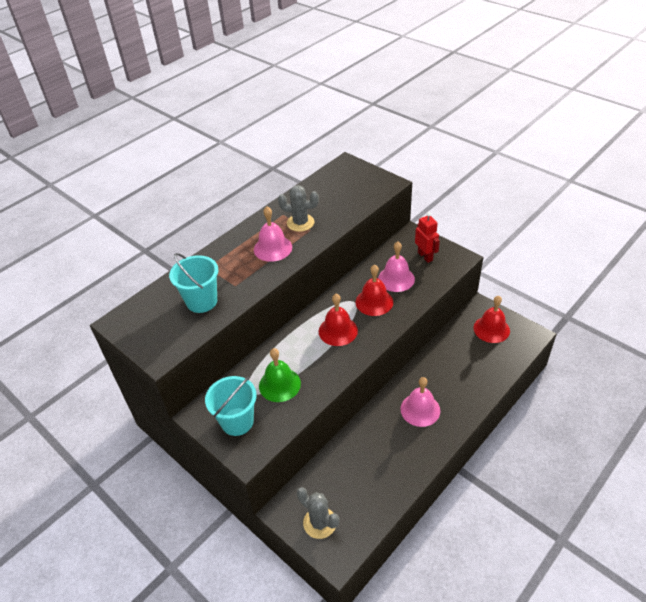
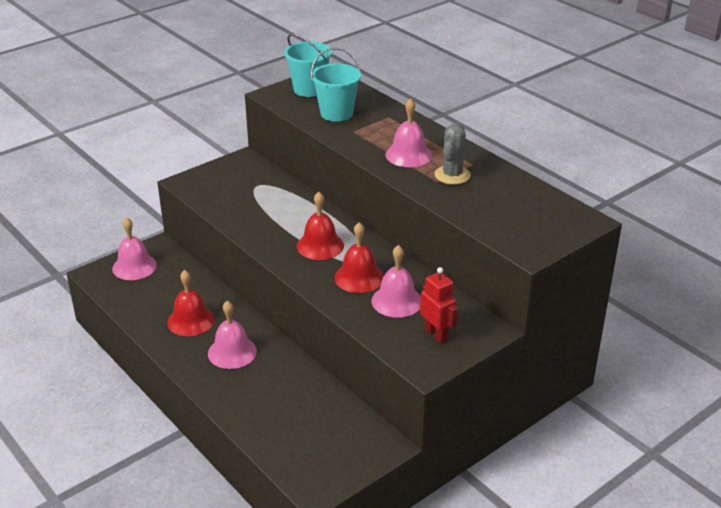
camera: 95 degrees right, 10 degrees down
turquoise bucket [205,376,257,436] -> turquoise bucket moved to [284,34,332,97]
green bell [259,348,301,402] -> none
grey cactus [297,487,339,539] -> pink bell [112,218,157,280]
red robot [415,212,440,263] -> red robot turned 105 degrees counterclockwise [420,267,458,343]
red bell [473,296,510,343] -> red bell moved to [167,270,215,336]

